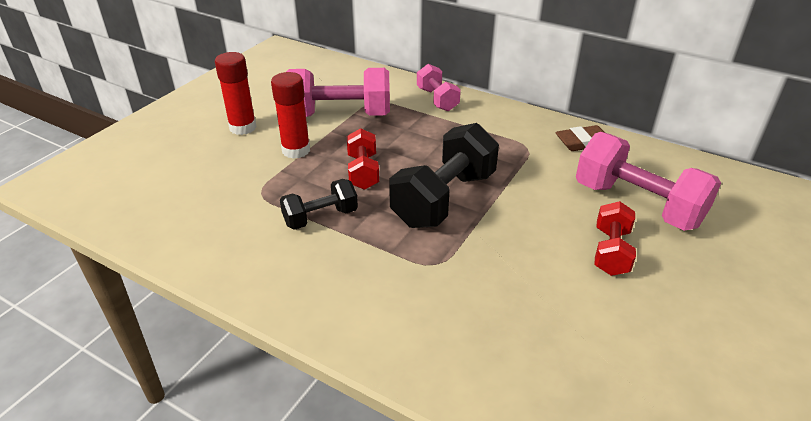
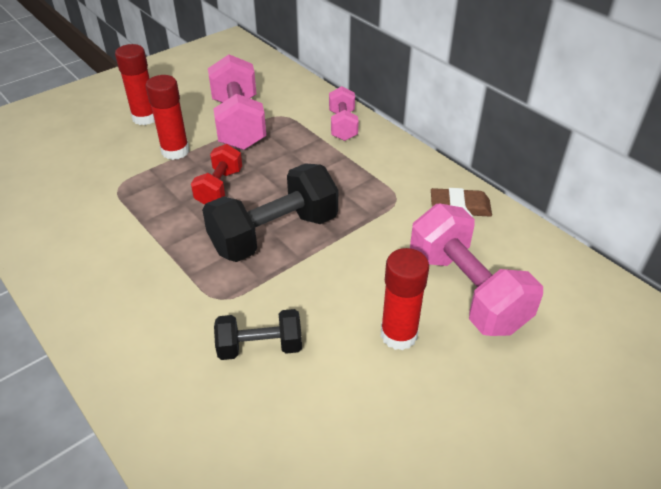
camera: 20 degrees right, 5 degrees up
black dumbbell [280,179,358,230] -> black dumbbell moved to [214,309,302,360]
pink dumbbell [286,68,390,117] -> pink dumbbell turned 60 degrees clockwise [208,54,266,150]
red dumbbell [594,201,636,276] -> red glue stick [381,248,429,350]

